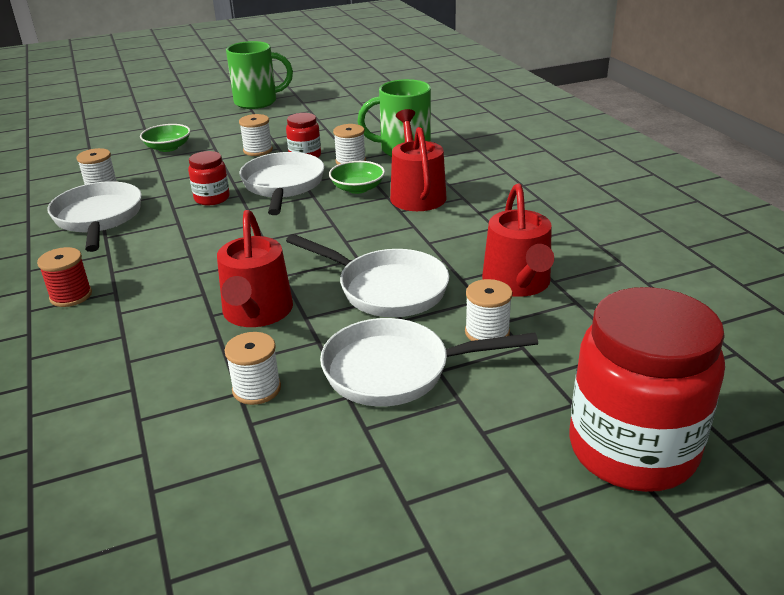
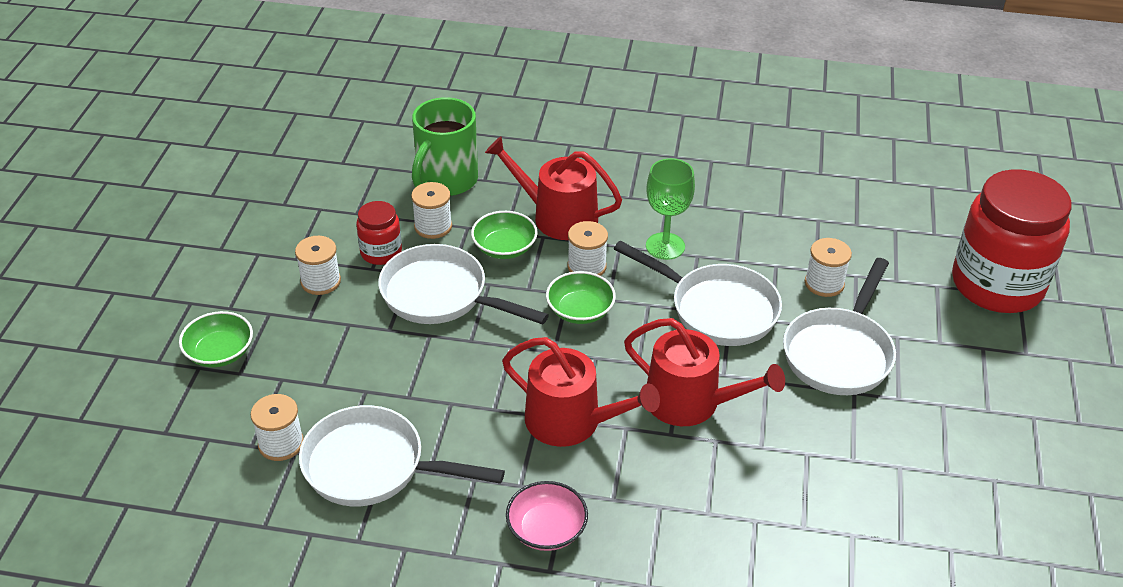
camera: 60 degrees left, 10 degrees up
red spool [37,247,92,307] -> pink bowl [506,481,588,551]
red jar [188,151,230,205] -> none
white spool [224,332,281,405] -> white spool moved to [567,221,608,276]
green mug [226,41,293,109] -> none
white pan [286,234,449,317] -> white pan turned 60 degrees clockwise [614,241,782,346]
red watering can [482,183,554,297] -> red watering can moved to [502,337,660,447]
none -> green bowl [546,271,616,324]
none -> green goblet [646,158,695,260]

